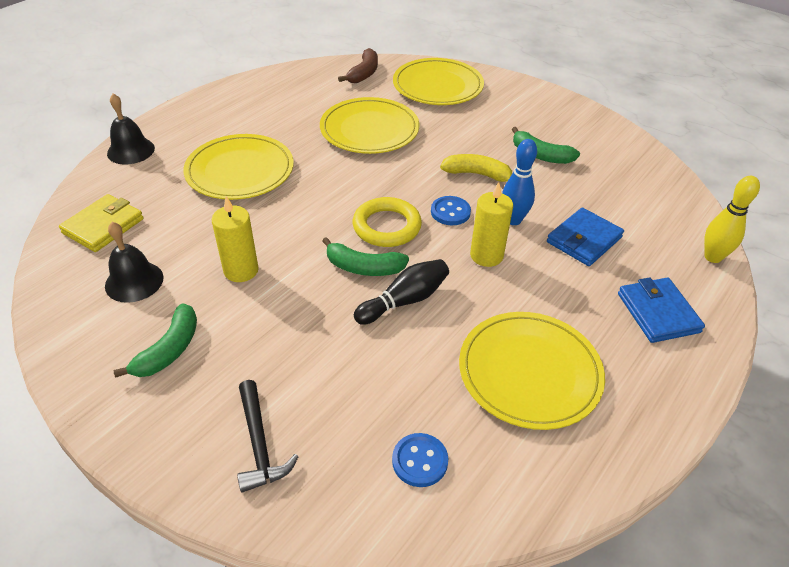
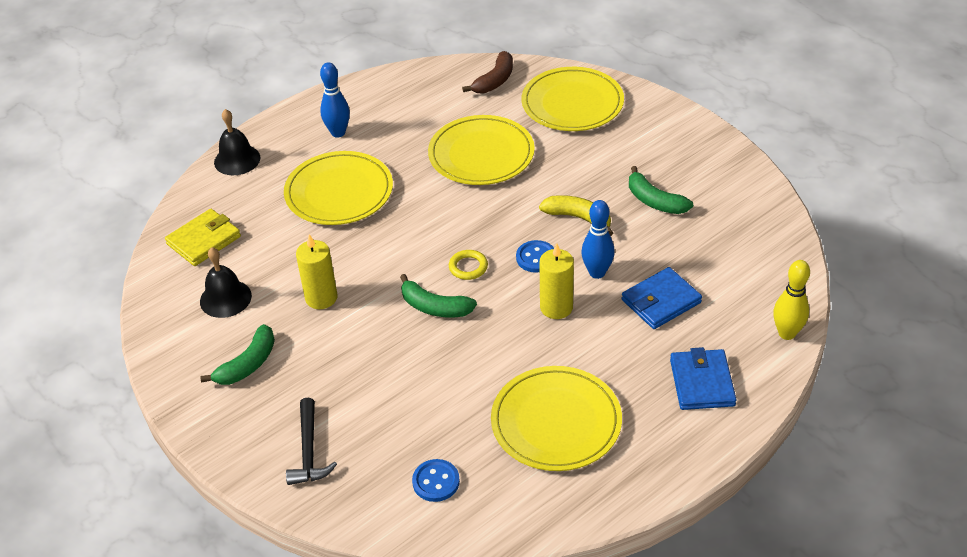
camera: 15 degrees right, 0 degrees up
yellow ring [353,197,422,247] -> yellow ring [449,250,488,280], size x0.58
black bowling pin [354,259,449,325] -> none
none -> blue bowling pin [320,62,350,137]

